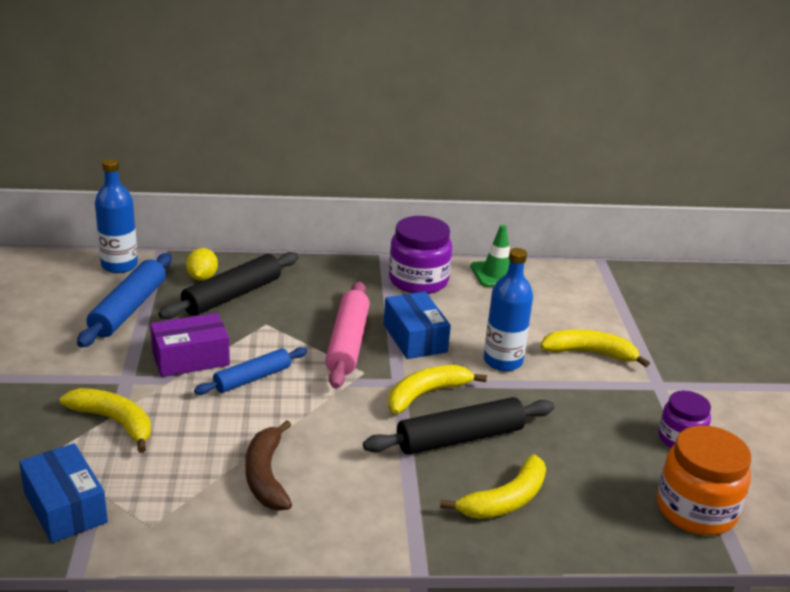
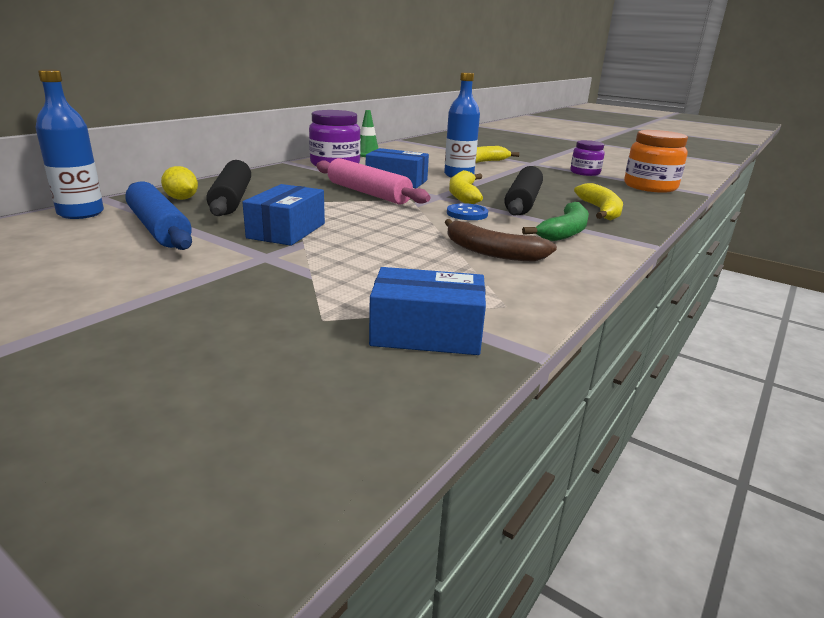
camera: 50 degrees left, 5 degrees down
yellow banana [60,388,151,453] -> none
purple box [150,313,230,377] -> blue box [242,184,325,245]
blue rolling pin [194,347,307,395] -> none
none -> blue button [447,203,488,220]
none -> green banana [522,202,589,241]

